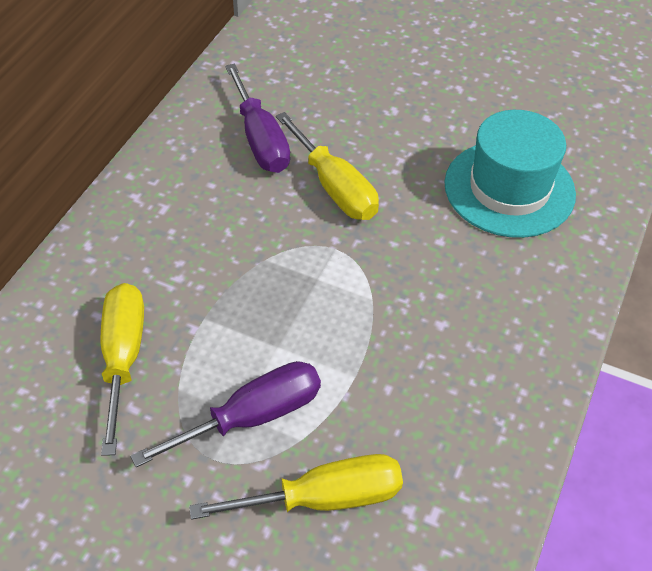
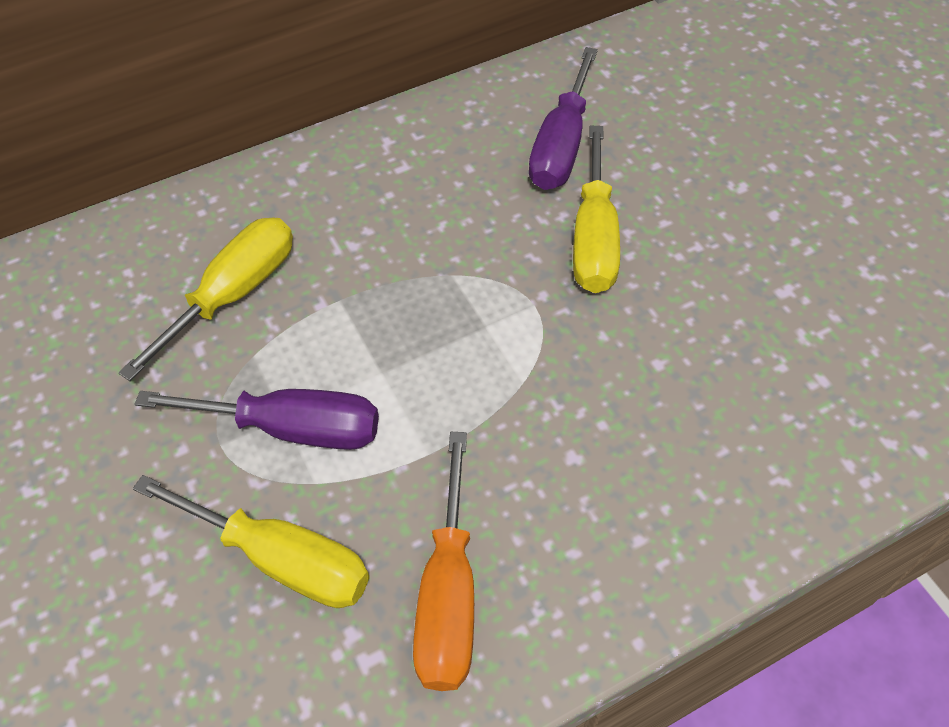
camera: 40 degrees right, 5 degrees up
turquoise hat [444,110,576,238] -> none
none -> orange screwdriver [413,432,474,691]

